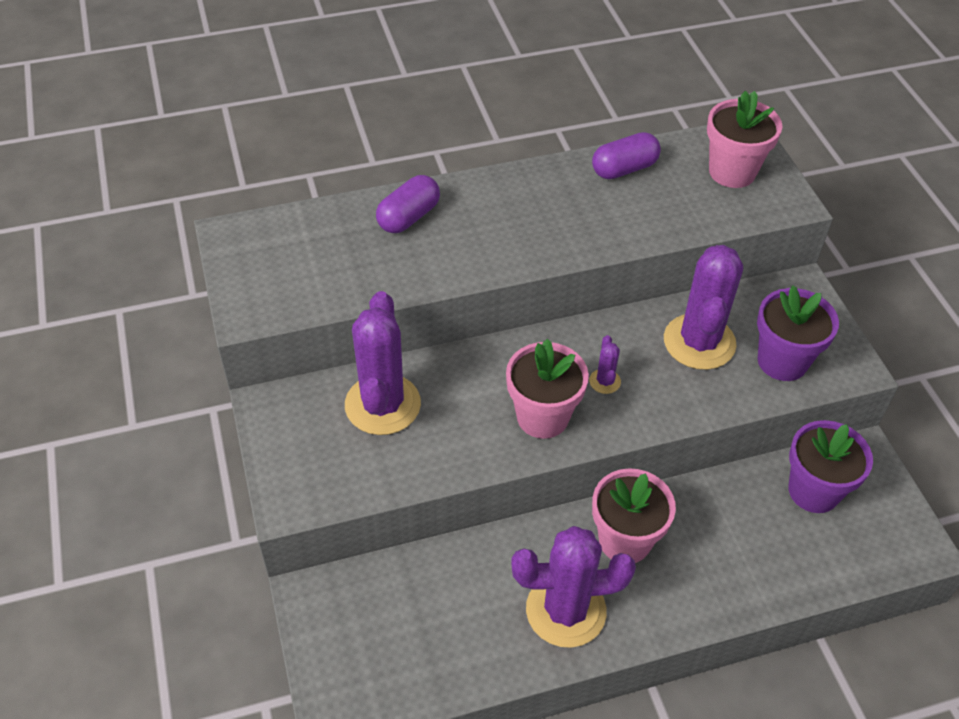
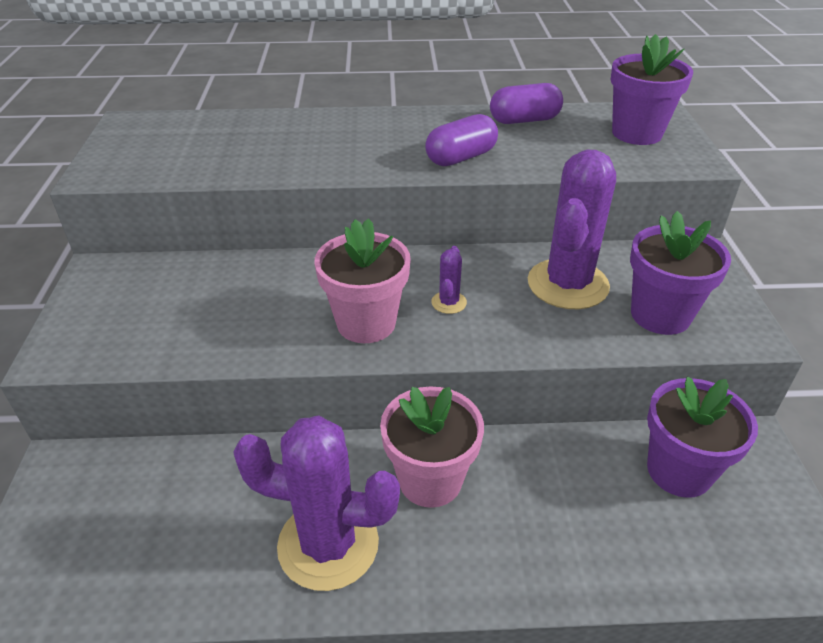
camera: 15 degrees right, 10 degrees down
purple cactus [345,291,421,435] -> none
purple capsule [376,175,440,233] -> purple capsule moved to [425,114,498,166]
pink flower pot [707,91,782,188] -> purple flower pot [611,34,693,145]

